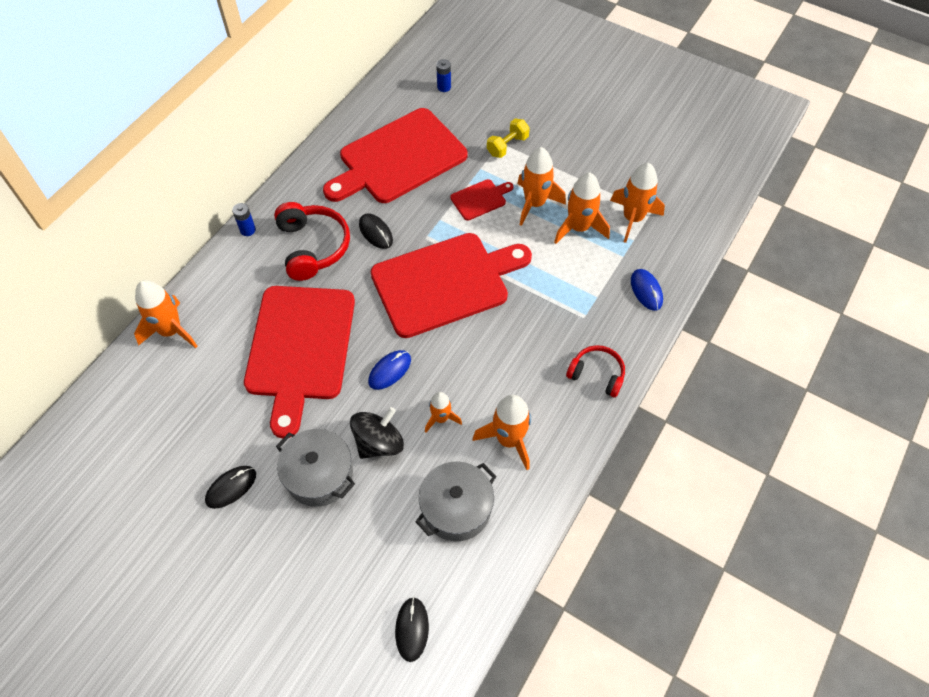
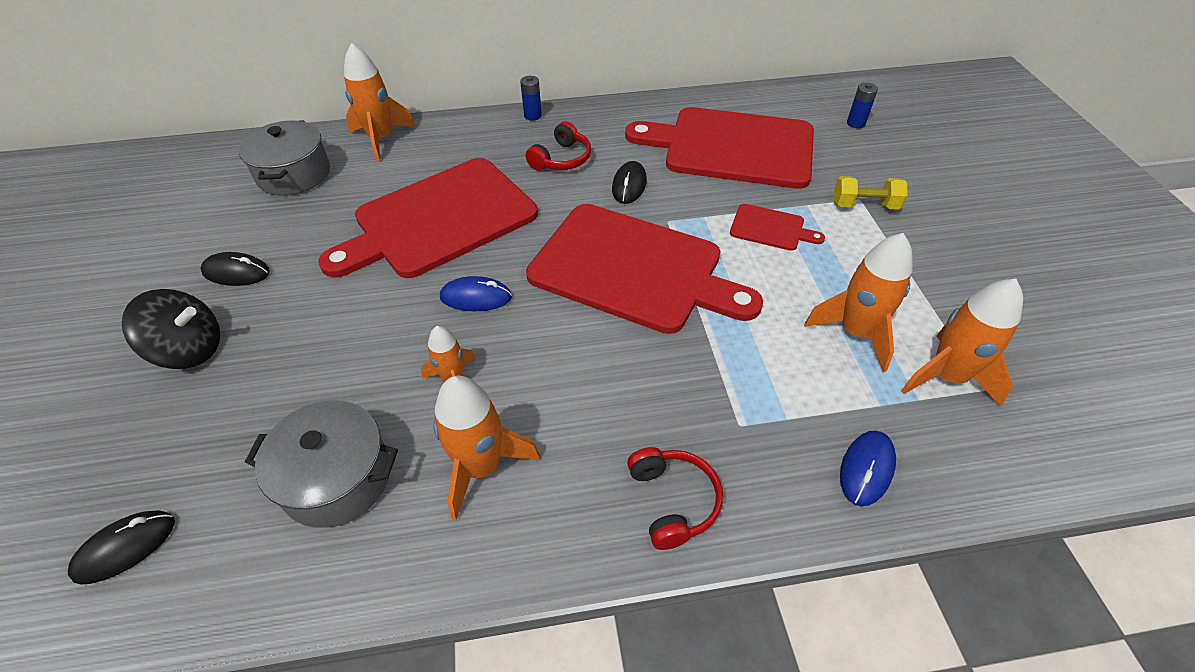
camera: 50 degrees right, 10 degrees down
red headphones [274,202,350,281] -> red headphones [526,121,591,171], size x0.63
grey pot [276,429,355,507] -> grey pot moved to [238,120,330,196]
black spinning top [350,407,404,459] -> black spinning top moved to [122,289,220,369]
orange rocket [517,147,566,226] -> none

